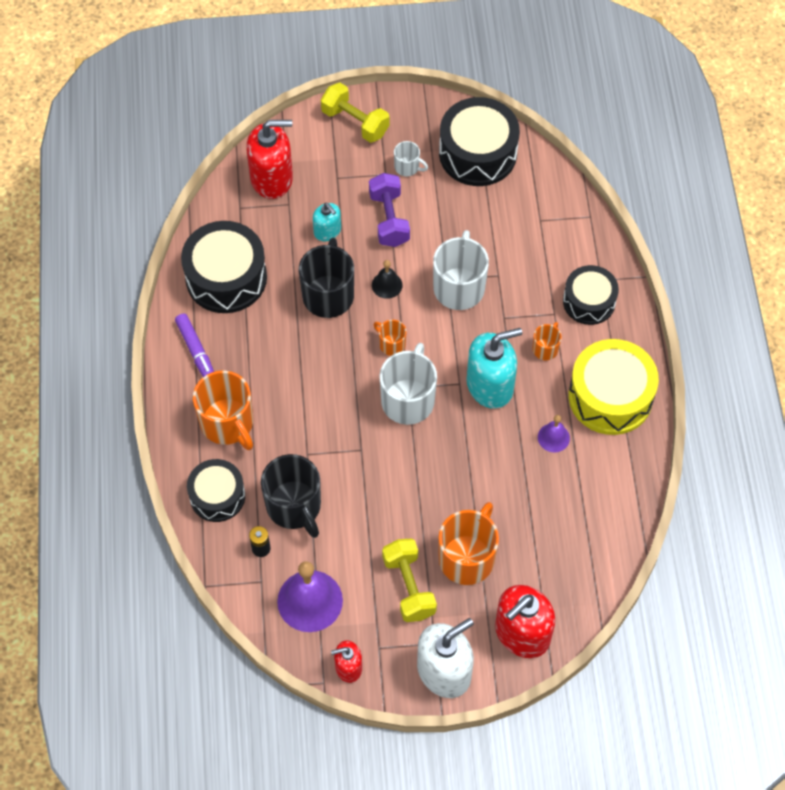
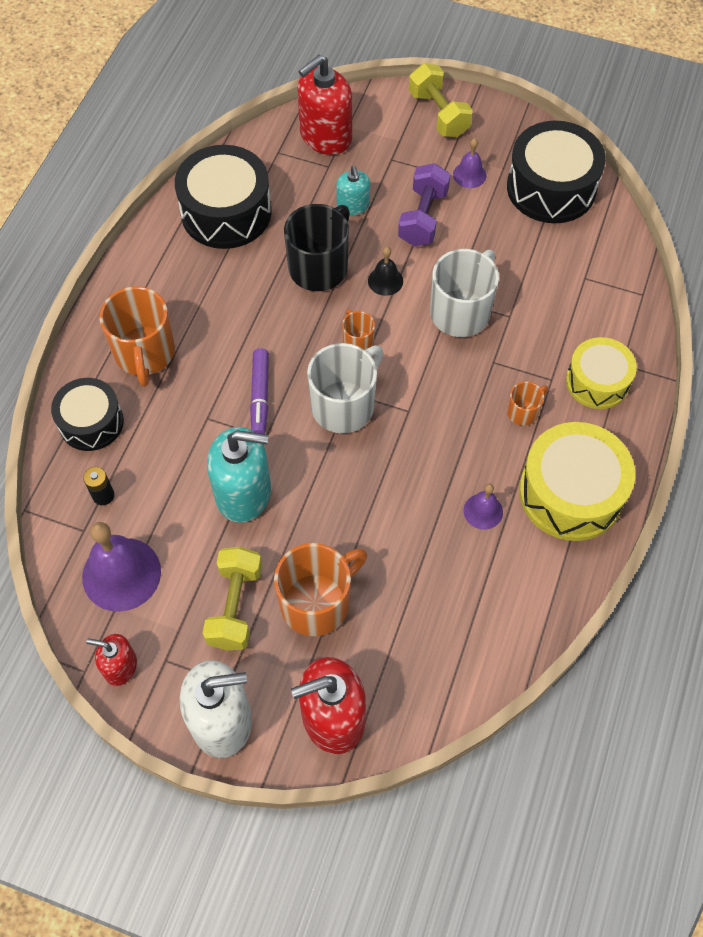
camera: 25 degrees right, 0 degrees up
purple marker [175,313,214,377] -> purple marker moved to [250,348,269,434]
red soap dispenser [246,120,293,199] -> red soap dispenser turned 120 degrees clockwise [297,55,352,155]
black mug [261,454,321,538] -> none
white mug [394,141,428,177] -> purple bell [453,138,486,188]
turquoise soap dispenser [466,328,522,409] -> turquoise soap dispenser moved to [207,427,271,523]
black drum [563,265,619,325] -> yellow drum [566,337,637,409]

